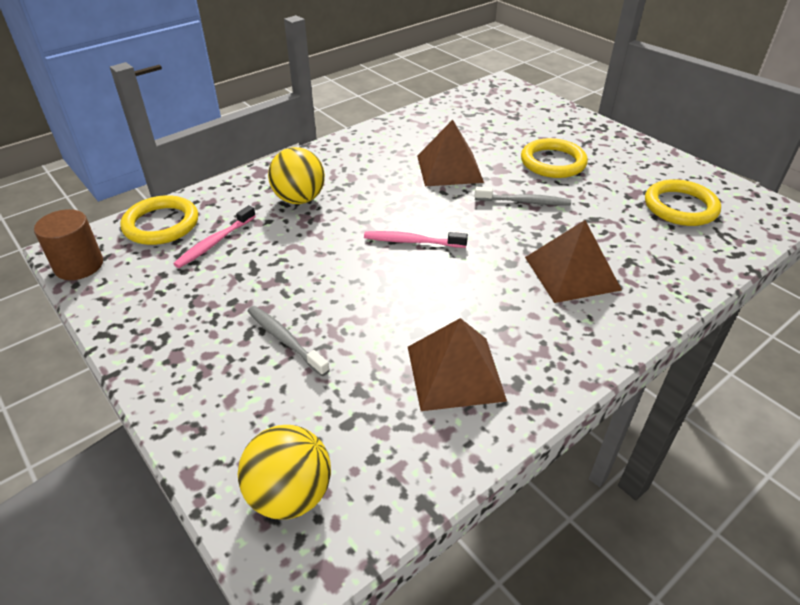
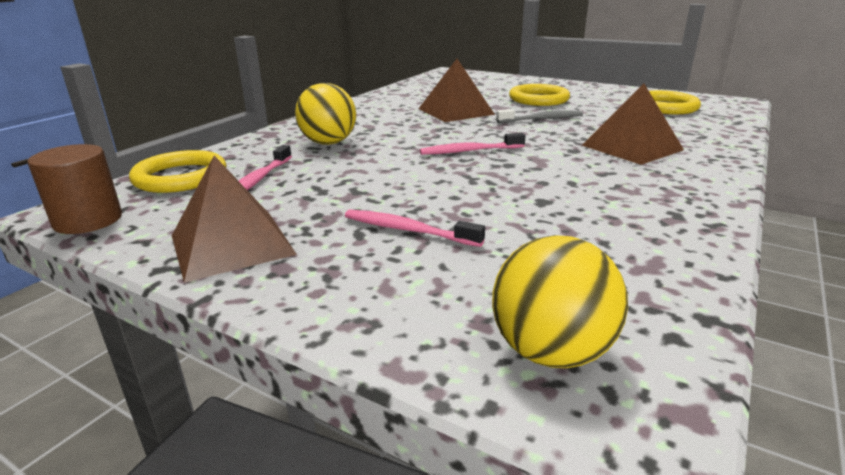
camera: 20 degrees left, 15 degrees down
grey toothbrush [247,306,330,376] -> pink toothbrush [345,210,485,247]
brown pyramid [408,318,507,411] -> brown pyramid moved to [172,156,297,283]

